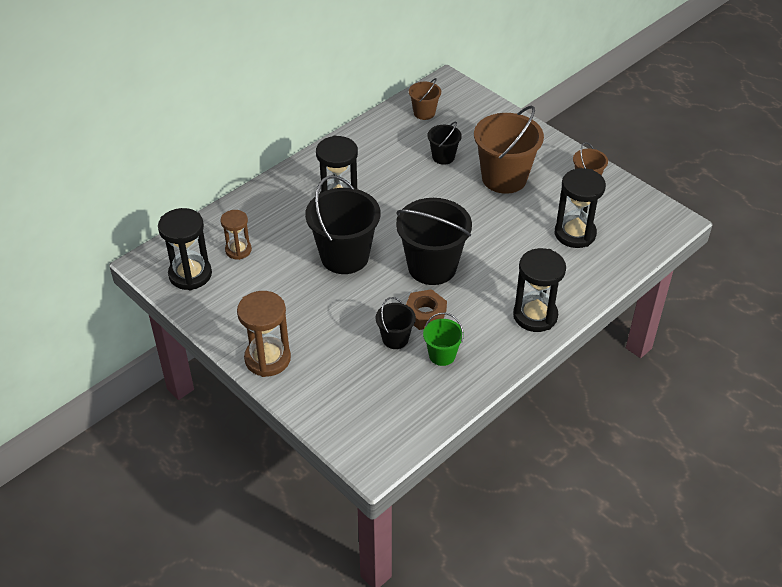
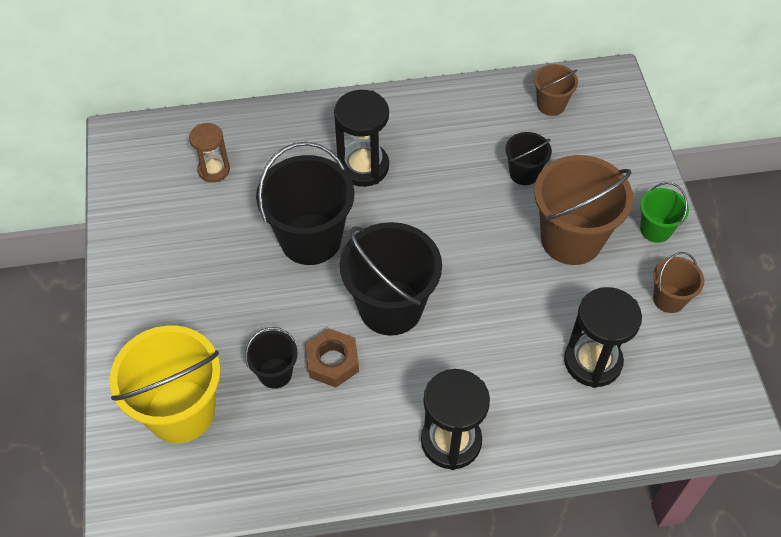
camera: 35 degrees right, 10 degrees up
black hourglass [158,208,212,290] -> none
brown hourglass [237,291,291,377] -> none
green bucket [423,313,464,366] -> green bucket moved to [640,182,689,243]
none -> yellow bucket [110,325,221,443]

